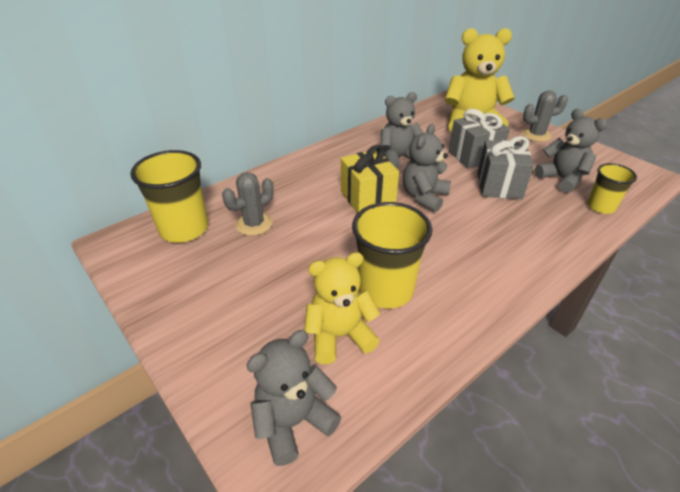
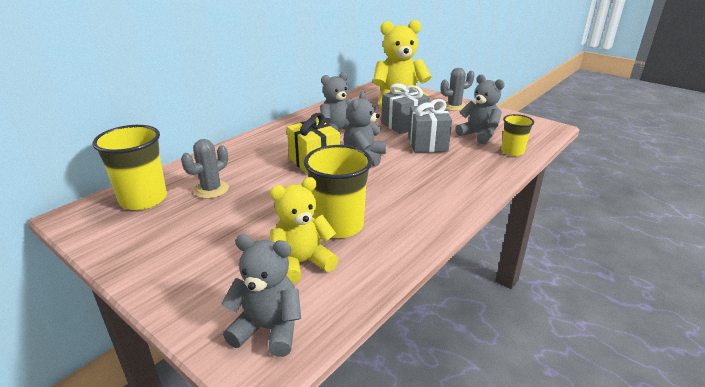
camera: 10 degrees left, 10 degrees down
grey teddy bear [247,330,341,466] -> grey teddy bear turned 60 degrees clockwise [221,234,301,357]

